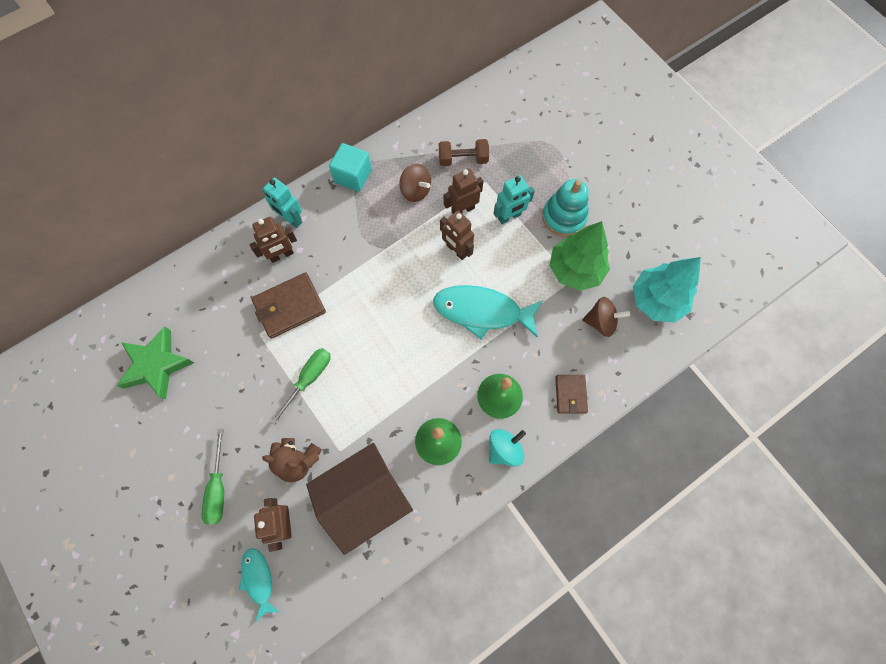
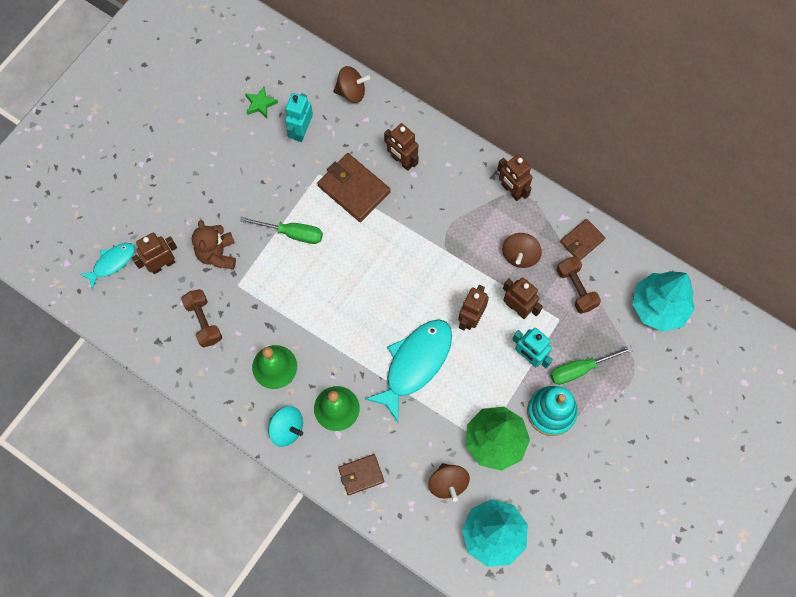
camera: 70 degrees right, 0 degrees up
green star [117,326,194,399] -> green star [245,87,278,118], size x0.50
green screwdriver [202,429,224,524] -> green screwdriver moved to [550,346,633,385]
turquoise robot [262,178,302,228] -> turquoise robot moved to [285,93,313,142]
brown house [306,443,413,555] -> brown dumbbell [181,289,222,347]
turquoise cube [329,143,372,192] -> brown robot [497,154,532,201]
turquoise fish [433,285,543,339] -> turquoise fish turned 45 degrees clockwise [365,319,452,422]
none -> brown spinning top [333,66,370,103]
none -> brown wallet [560,219,605,260]
none -> turquoise tree [632,271,695,332]

